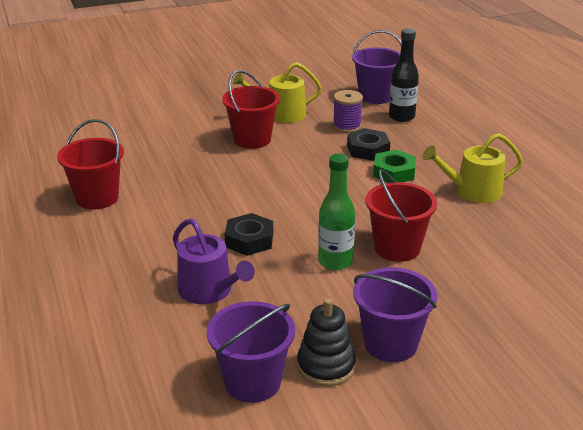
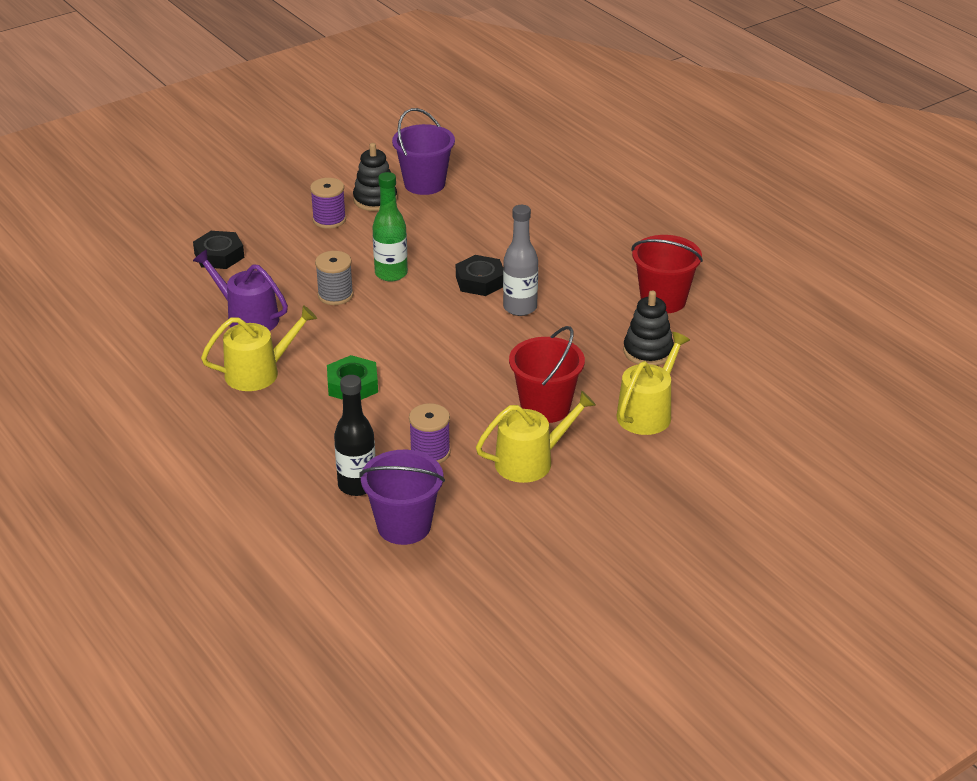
camera: 165 degrees right, 5 degrees up
purple watering can [173,219,255,304] -> purple watering can moved to [193,249,288,331]
black nut [347,128,390,161] -> black nut moved to [193,231,244,269]
purple bucket [353,267,437,362] -> purple spool [310,178,346,229]
red bucket [365,169,437,262] -> grey spool [315,251,353,305]
none -> grey bottle [503,205,538,316]
none -> yellow watering can [617,332,690,435]
none -> black stacking toy [623,291,674,366]

